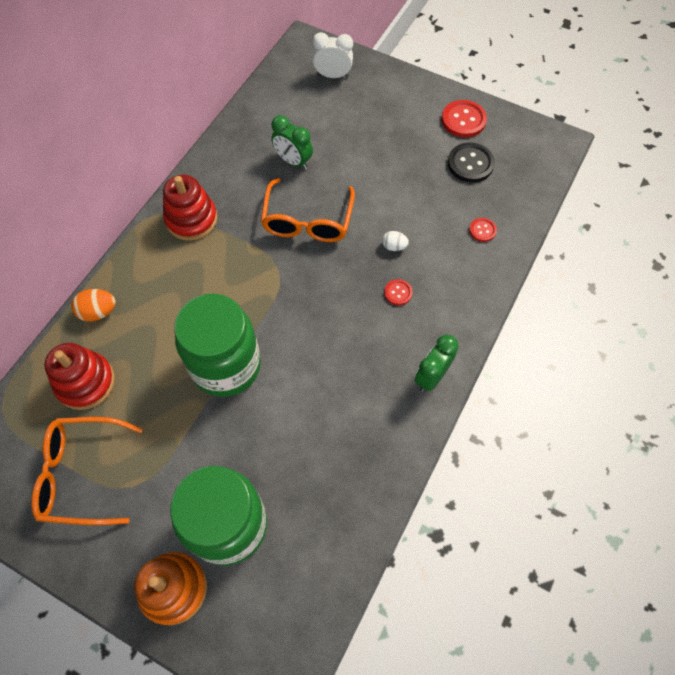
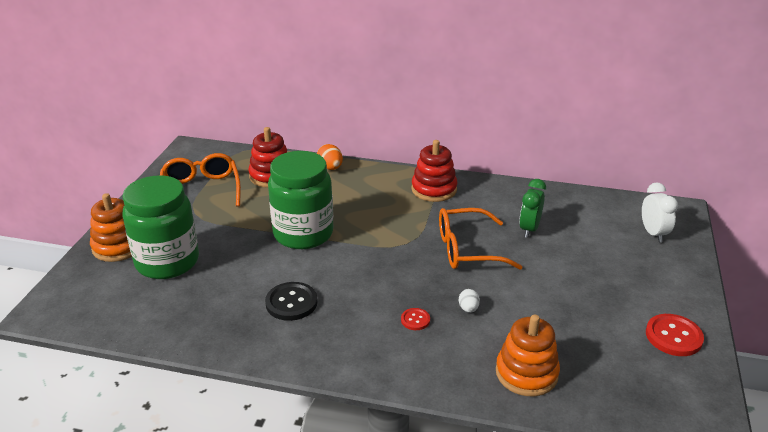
camera: 75 degrees right, 30 degrees down
green clock [415,335,459,392] -> none
black button [448,142,495,183] -> black button moved to [265,282,318,321]
red button [469,218,497,242] -> orange stacking toy [496,314,560,396]

